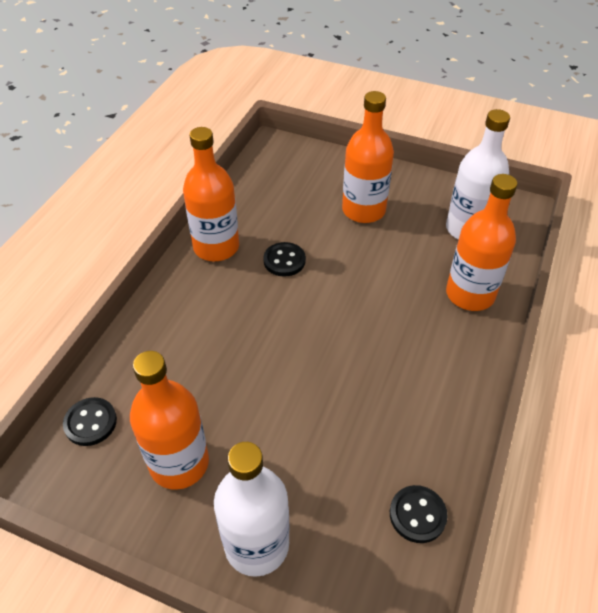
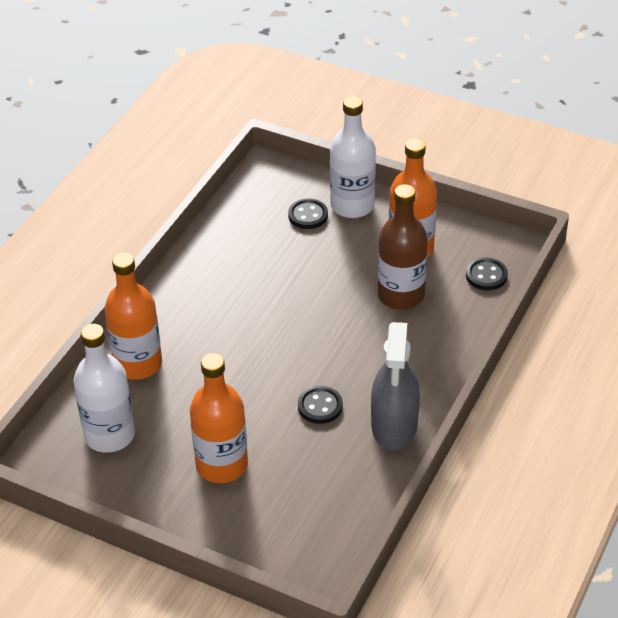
camera: 175 degrees left, 5 degrees down
orange bottle [183,127,239,261] -> grey spray bottle [371,322,420,450]
black button [390,485,448,543] -> black button moved to [288,199,328,229]
none -> brown bottle [378,184,428,310]

